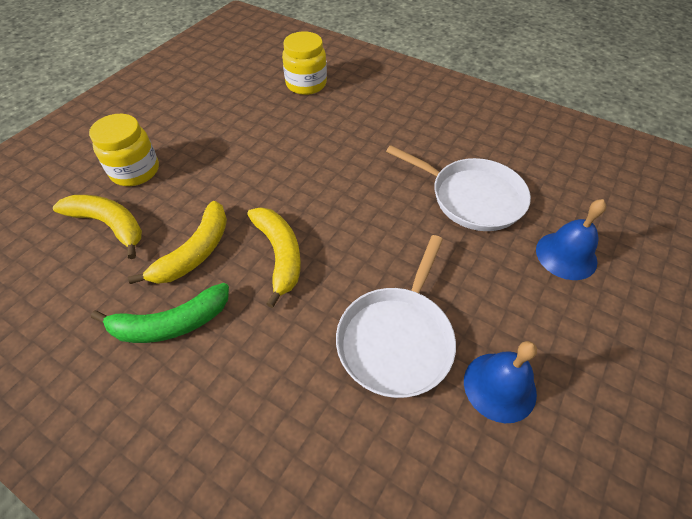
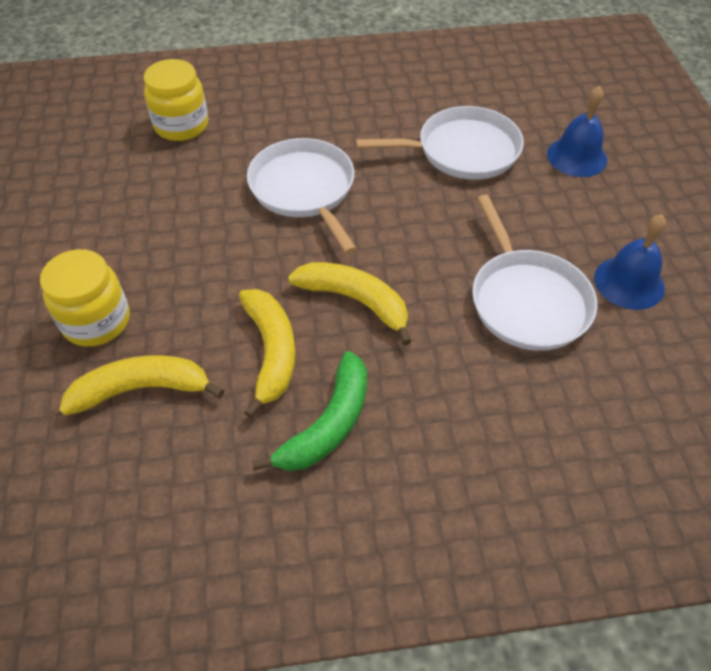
camera: 40 degrees left, 0 degrees up
none -> white pan [247,138,357,254]

